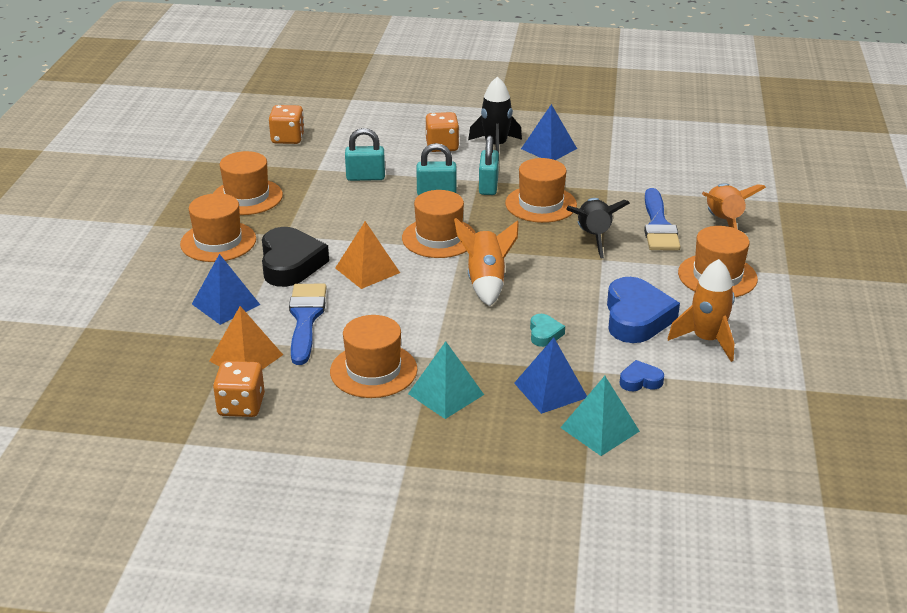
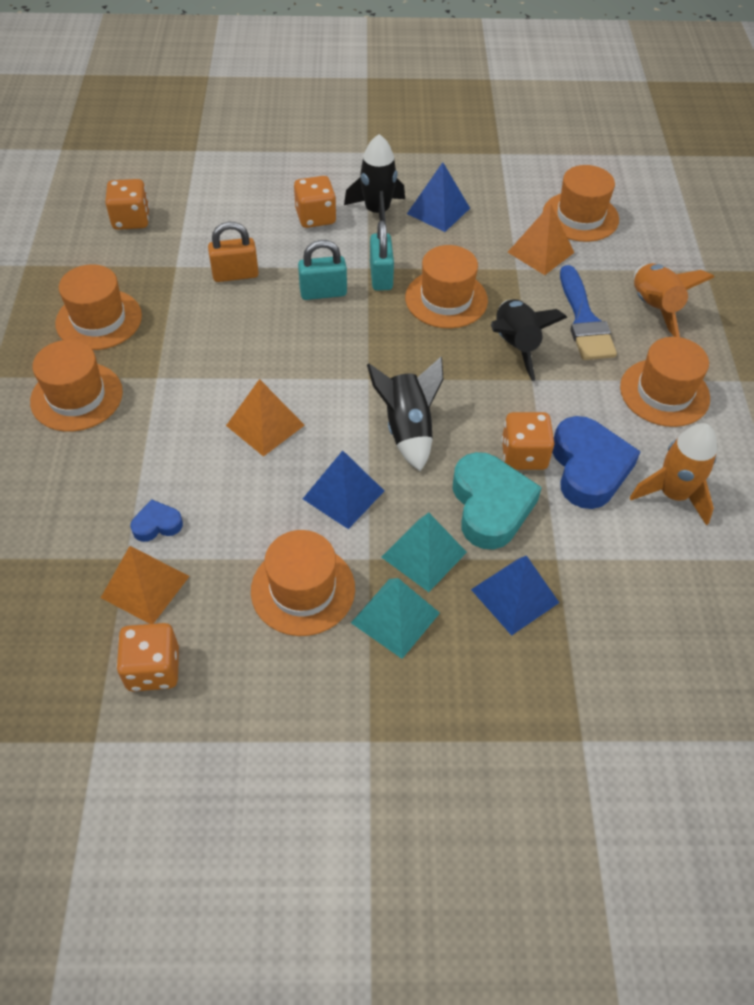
camera: 10 degrees left, 20 degrees up
blue pyramid [192,254,260,325] -> blue pyramid moved to [303,451,384,529]
black heart [262,227,329,287] -> none
blue brush [289,284,327,365] -> none
turquoise padlock [345,128,385,181] -> orange padlock [208,222,259,282]
orange hat [402,190,476,258] -> orange hat moved to [543,165,619,242]
orange rocket [454,218,519,306] -> black rocket [367,357,443,471]
turquoise heart [530,314,565,347] -> turquoise heart [453,452,542,549], size x2.07
turquoise pyramid [560,376,640,456] -> turquoise pyramid moved to [381,513,467,592]
blue heart [620,360,664,391] -> blue heart moved to [130,499,183,542]
none -> orange dice [502,412,554,470]
none -> orange pyramid [508,204,574,275]

